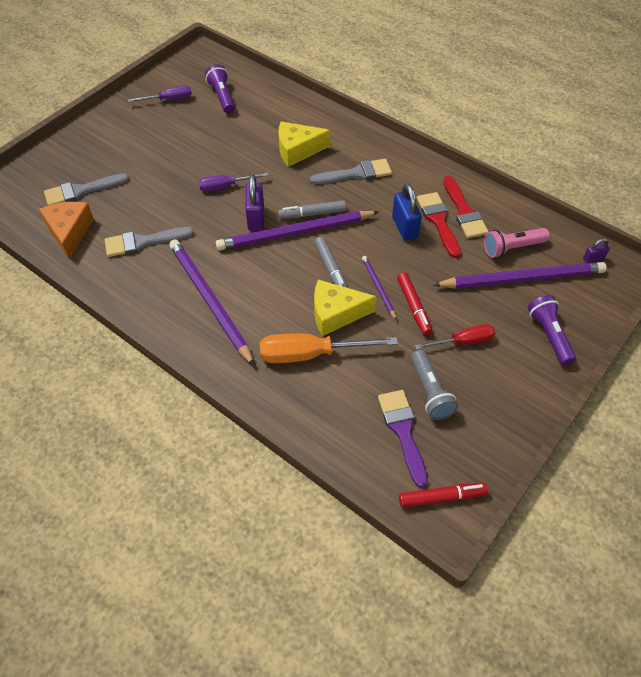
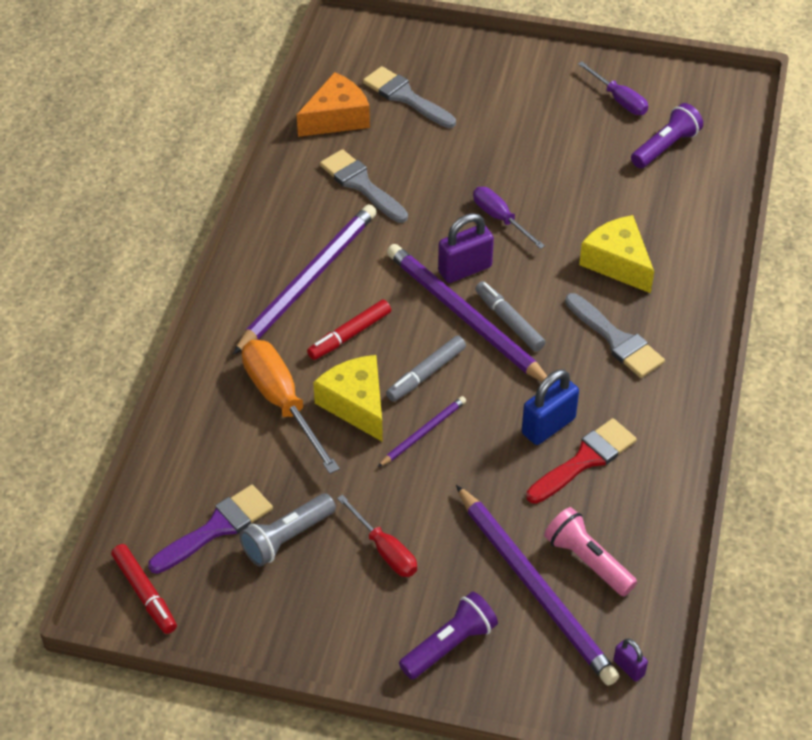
camera: 65 degrees right, 5 degrees down
red marker [397,272,432,335] -> red marker moved to [307,300,391,360]
red brush [443,176,489,238] -> none

